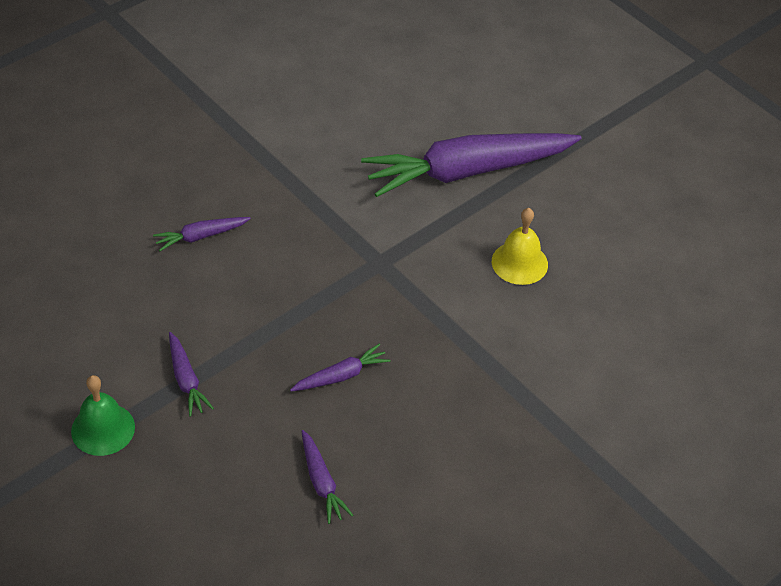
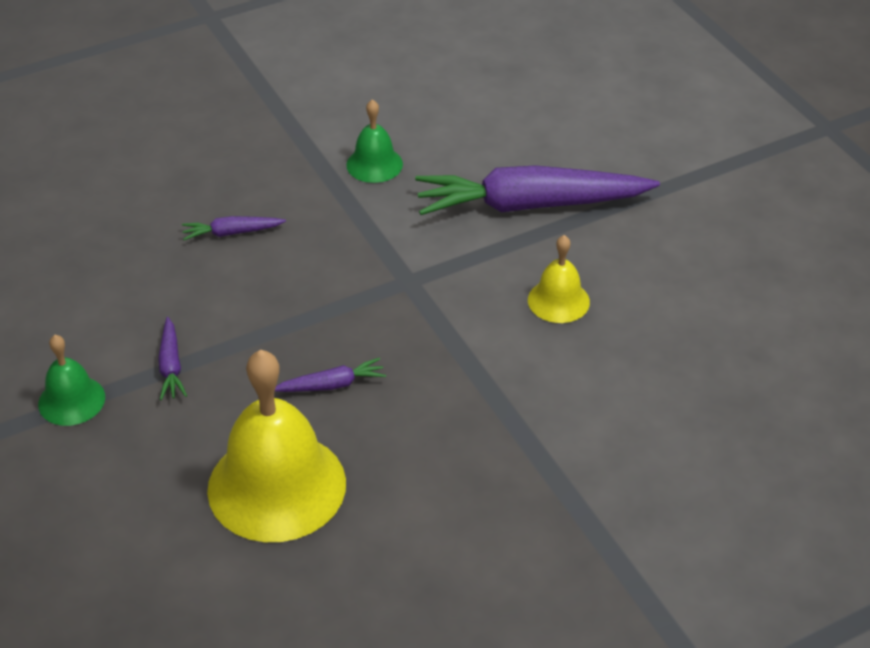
camera: 15 degrees right, 5 degrees down
purple carrot [301,430,353,524] -> yellow bell [207,350,346,542]
none -> green bell [346,99,403,183]

